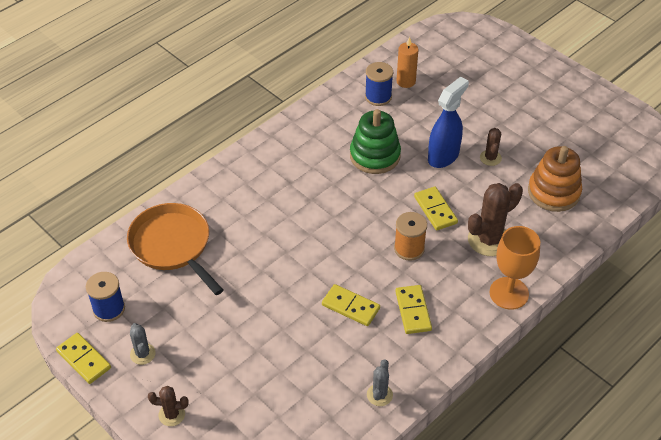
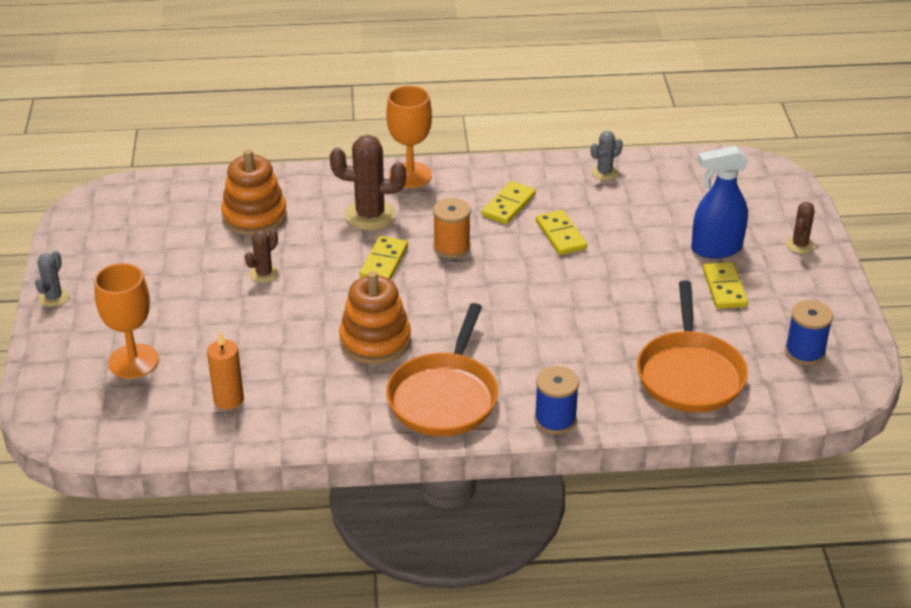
camera: 140 degrees left, 10 degrees down
yellow domino [56,333,111,384] -> yellow domino moved to [703,262,748,309]
grey cactus [130,323,156,365] -> grey cactus moved to [35,251,69,307]
brown cactus [148,386,189,426] -> brown cactus turned 75 degrees clockwise [786,202,815,254]
green stacking toy [350,109,401,174] -> orange stacking toy [339,271,411,364]
blue spool [365,62,393,106] -> blue spool moved to [534,366,579,435]
blue spray bottle [428,77,469,168] -> blue spray bottle moved to [691,146,749,258]
none -> orange goblet [94,263,159,378]
none -> orange pan [386,303,498,436]

